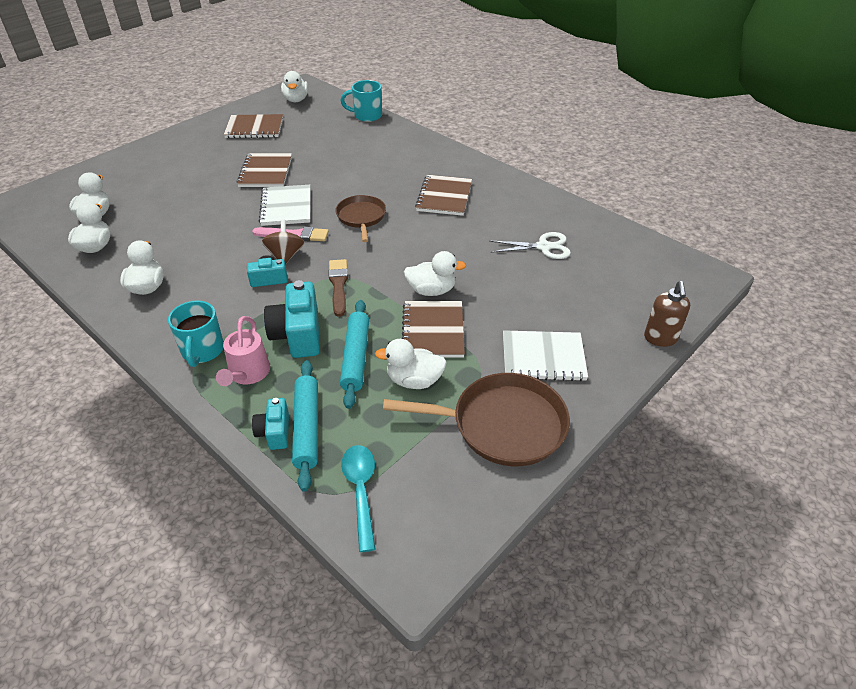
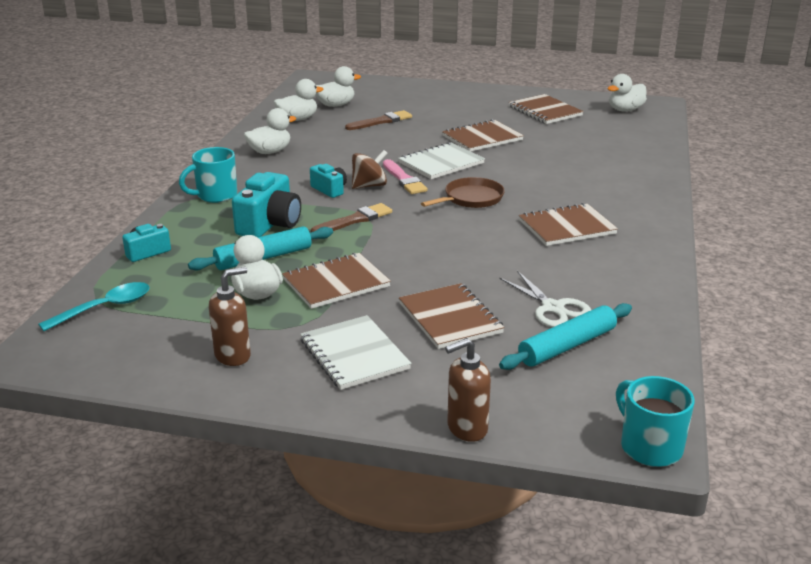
camera: 60 degrees right, 15 degrees down
pink watering can [216,316,270,386] -> none
turquoise camera [264,280,320,358] -> turquoise camera turned 150 degrees clockwise [232,172,301,237]
turquoise rolling pin [292,360,318,492] -> turquoise rolling pin moved to [499,303,632,370]
turquoise mug [340,80,382,122] -> turquoise mug moved to [616,376,695,467]
brown pan [383,373,570,466] -> brown soap dispenser [209,267,251,366]
white duck [404,251,466,296] -> none
none -> brown brush [345,110,412,130]
none -> brown notebook [399,283,505,349]

